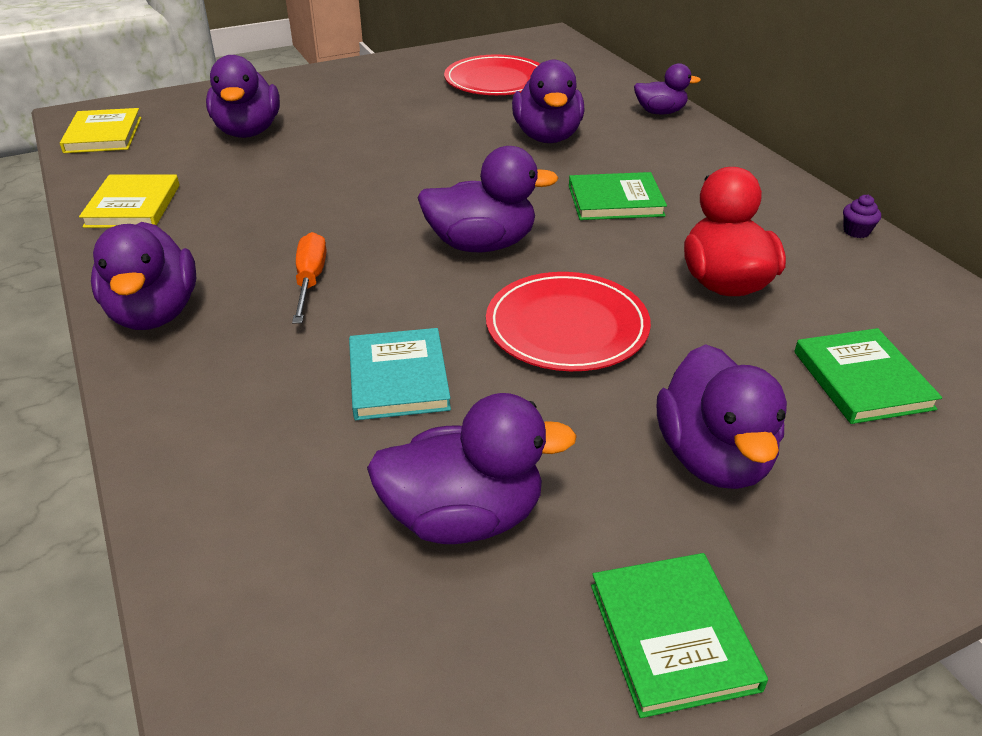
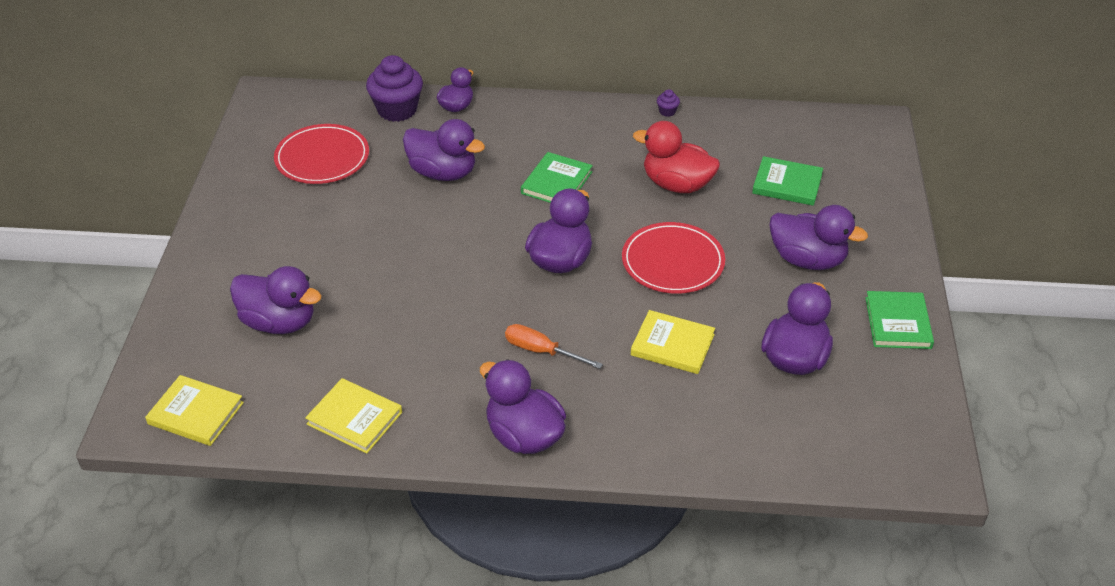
camera: 60 degrees left, 5 degrees up
purple duck [91,222,196,330] -> purple duck turned 150 degrees counterclockwise [480,359,566,454]
turquoise book [349,328,451,420] -> yellow book [631,310,715,374]
green book [591,553,768,718] -> green book turned 75 degrees clockwise [866,291,934,349]
none -> purple cupcake [366,55,423,122]

